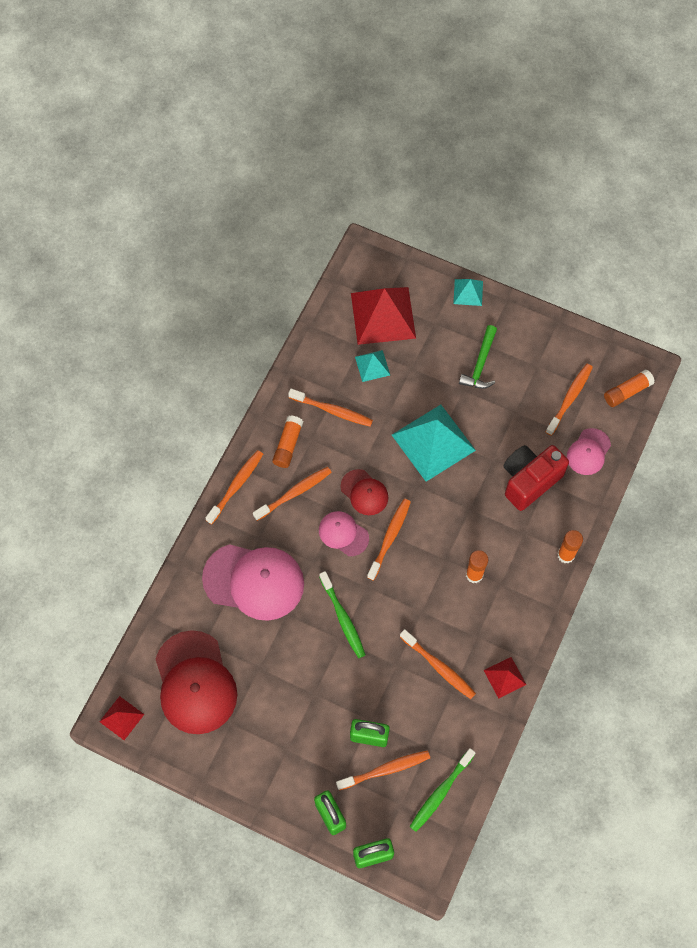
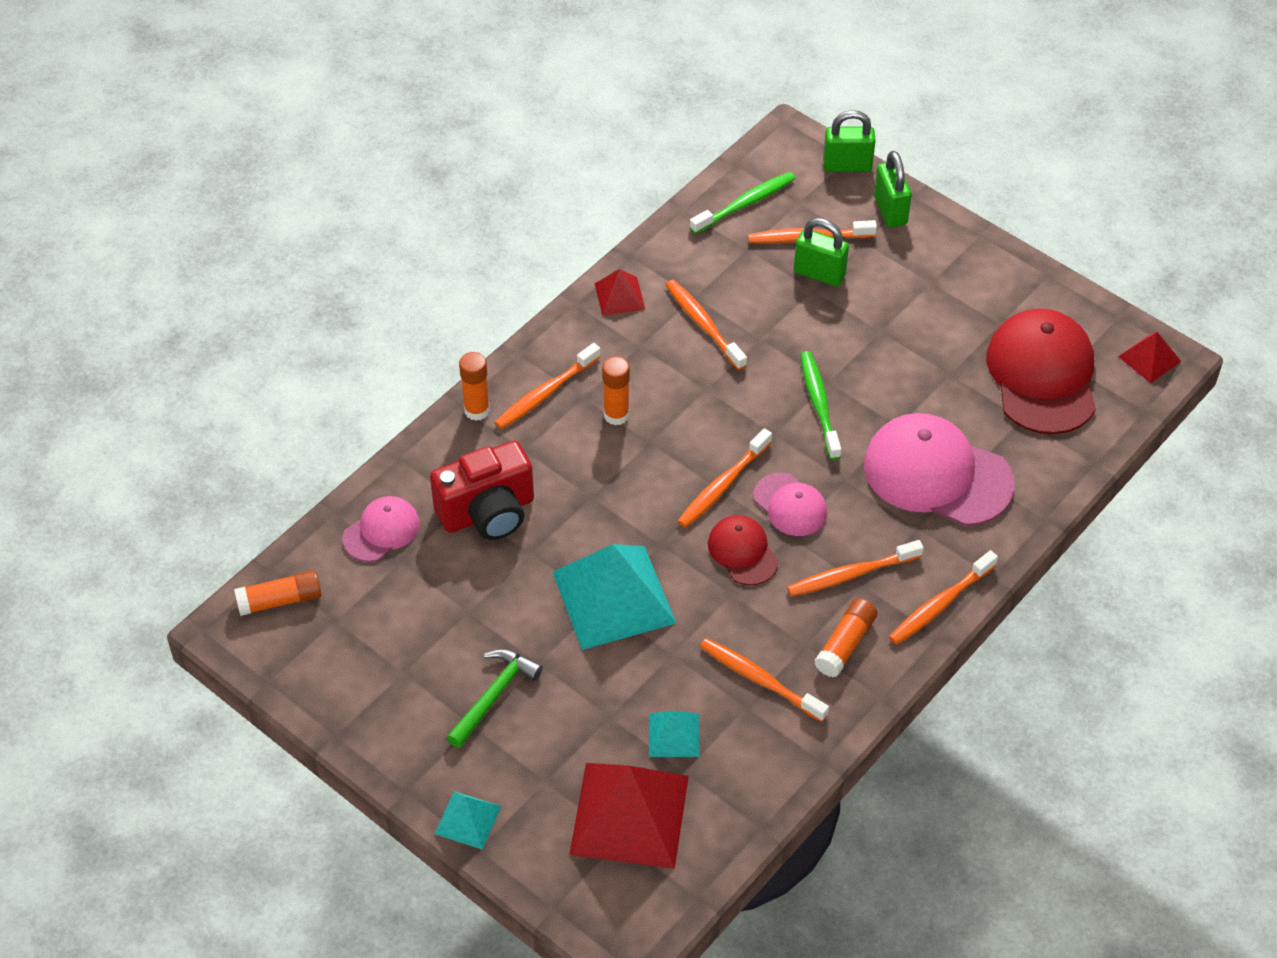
camera: 165 degrees left, 15 degrees down
orange toothbrush [546,364,593,436] -> orange toothbrush moved to [494,343,601,429]

